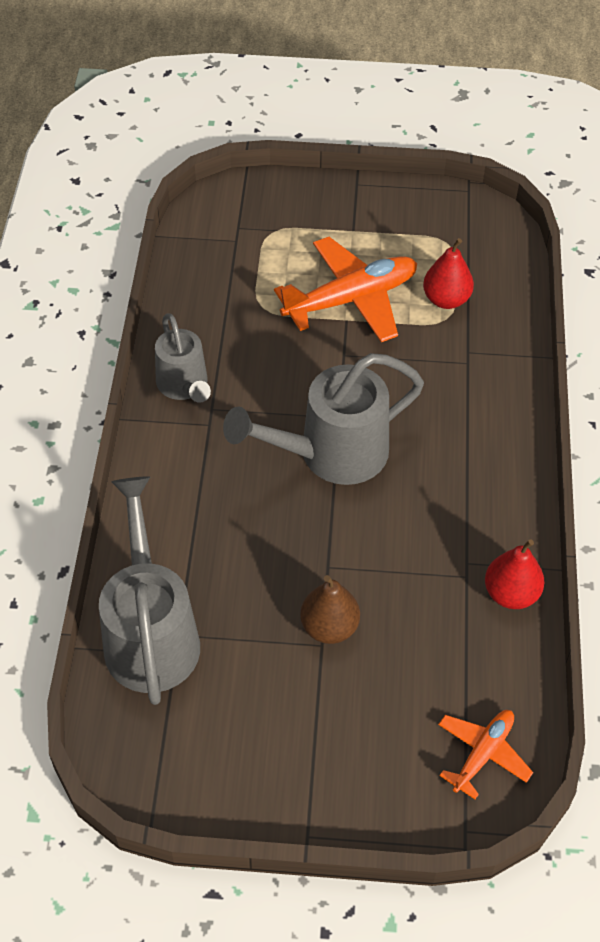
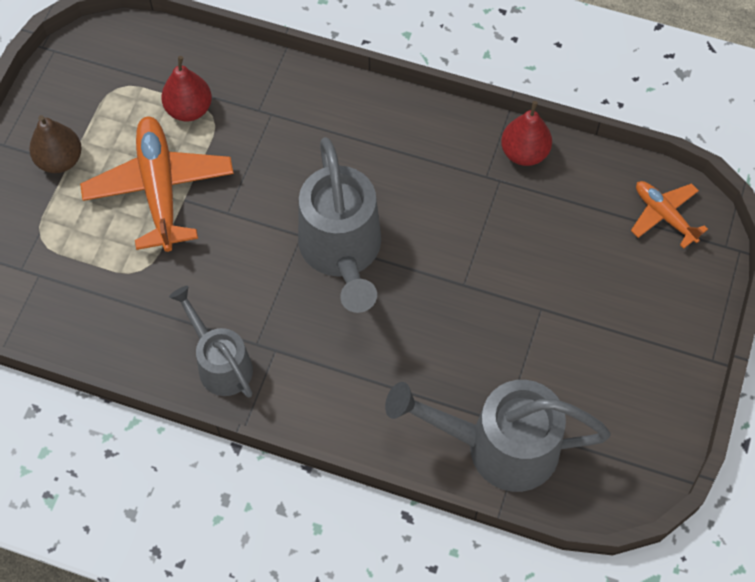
camera: 75 degrees left, 10 degrees up
grey watering can [155,313,211,403] -> grey watering can turned 120 degrees counterclockwise [169,286,253,398]
brown pear [300,575,360,644] -> brown pear moved to [29,115,82,173]

